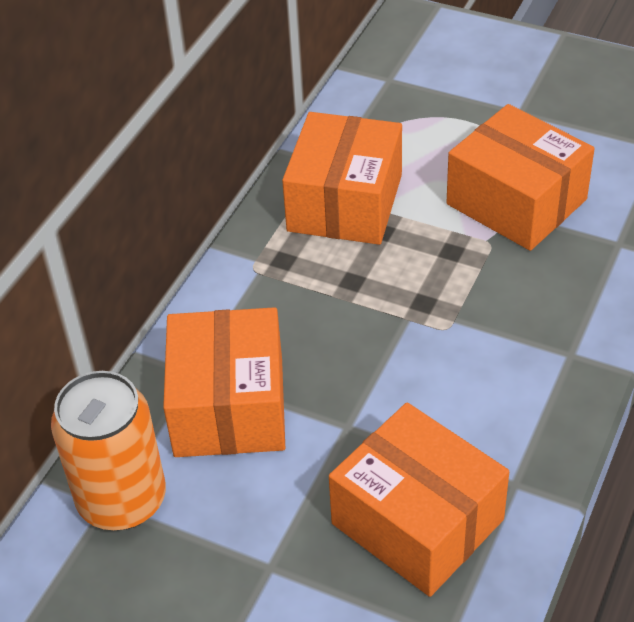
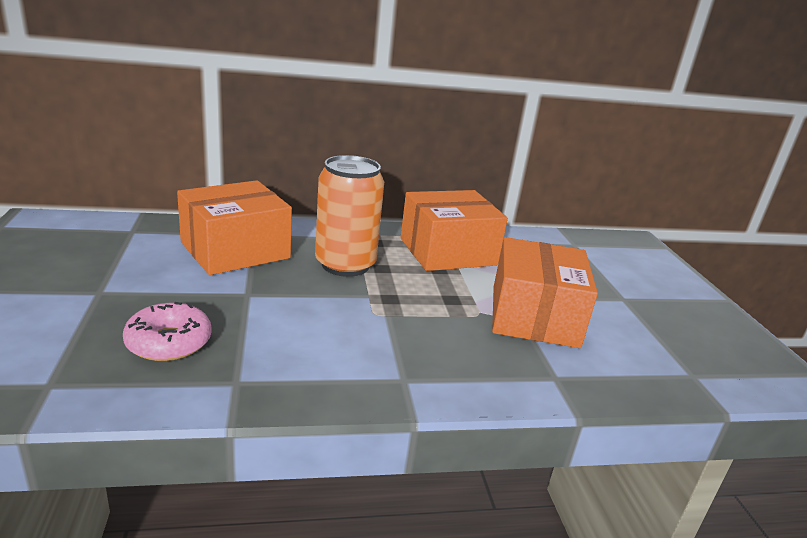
camera: 50 degrees right, 20 degrees down
orange can [51,371,166,531] -> orange can moved to [315,155,384,277]
orange box [329,402,509,597] -> pink donut [123,302,212,361]

